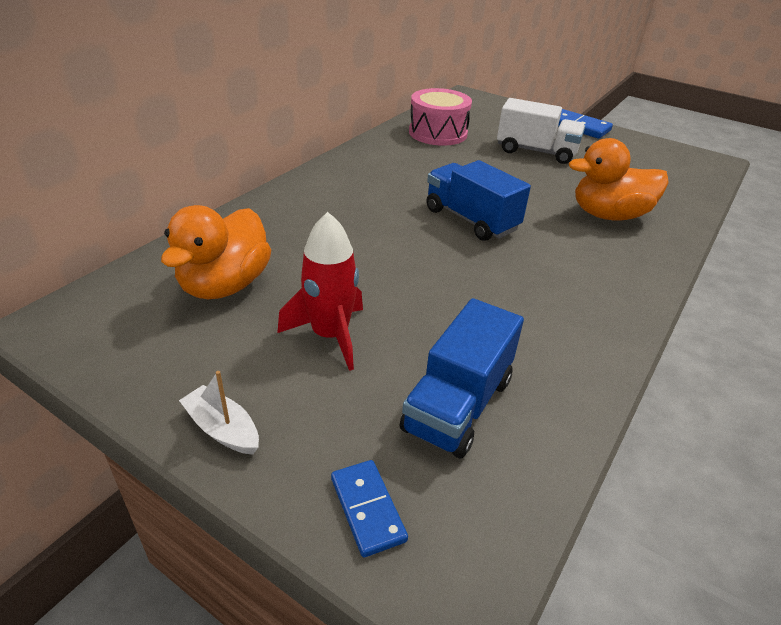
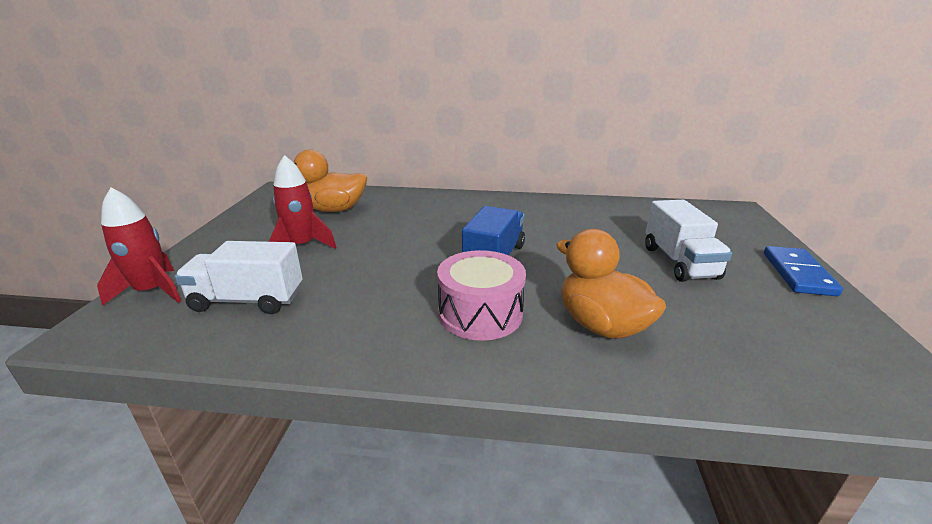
camera: 65 degrees right, 10 degrees down
white boat [179,371,259,454] -> none
blue domino [331,460,408,557] -> red rocket [97,187,181,306]
blue truck [400,298,524,459] -> white truck [175,241,302,314]
pink drum [409,88,472,146] -> pink drum moved to [437,250,526,341]

